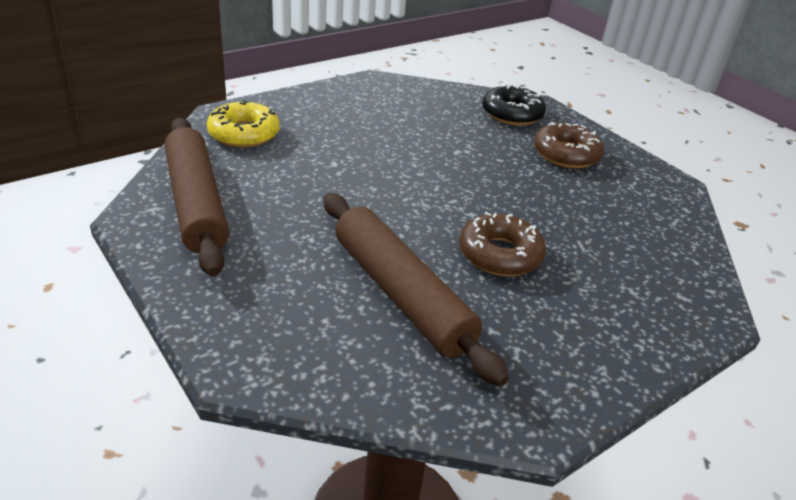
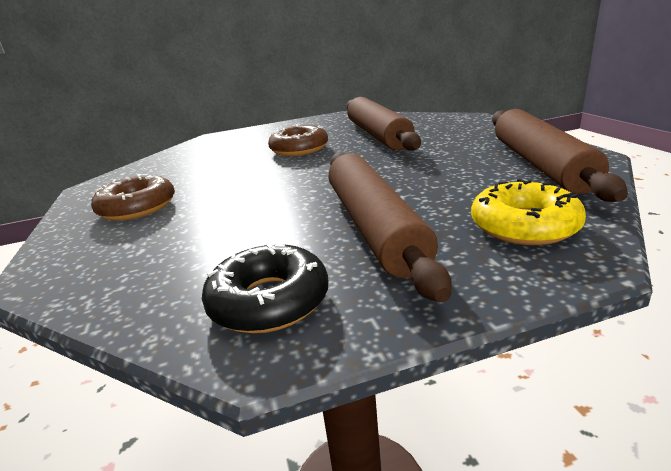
camera: 155 degrees left, 10 degrees down
black donut [482,84,546,126] -> black donut moved to [202,242,329,333]
none -> brown rolling pin [328,153,452,302]

